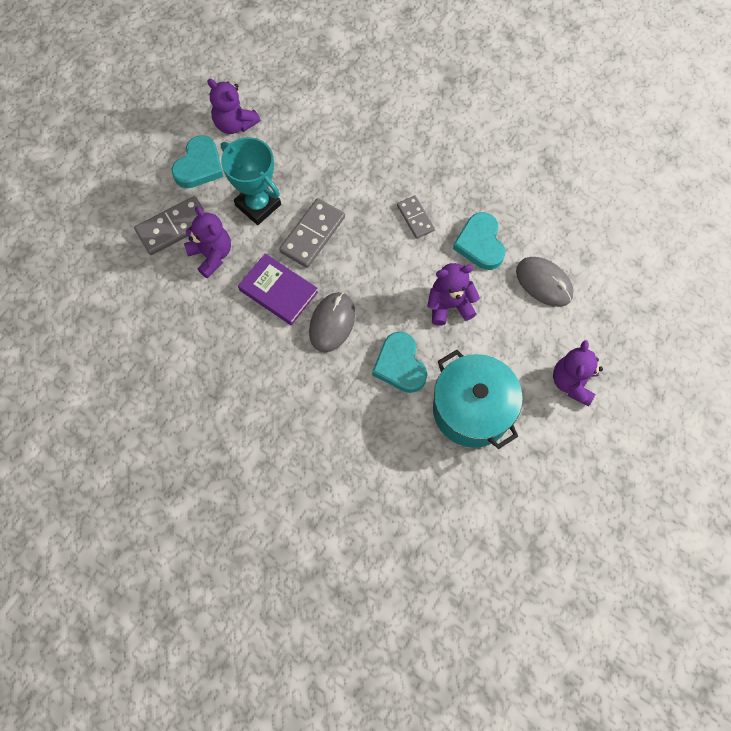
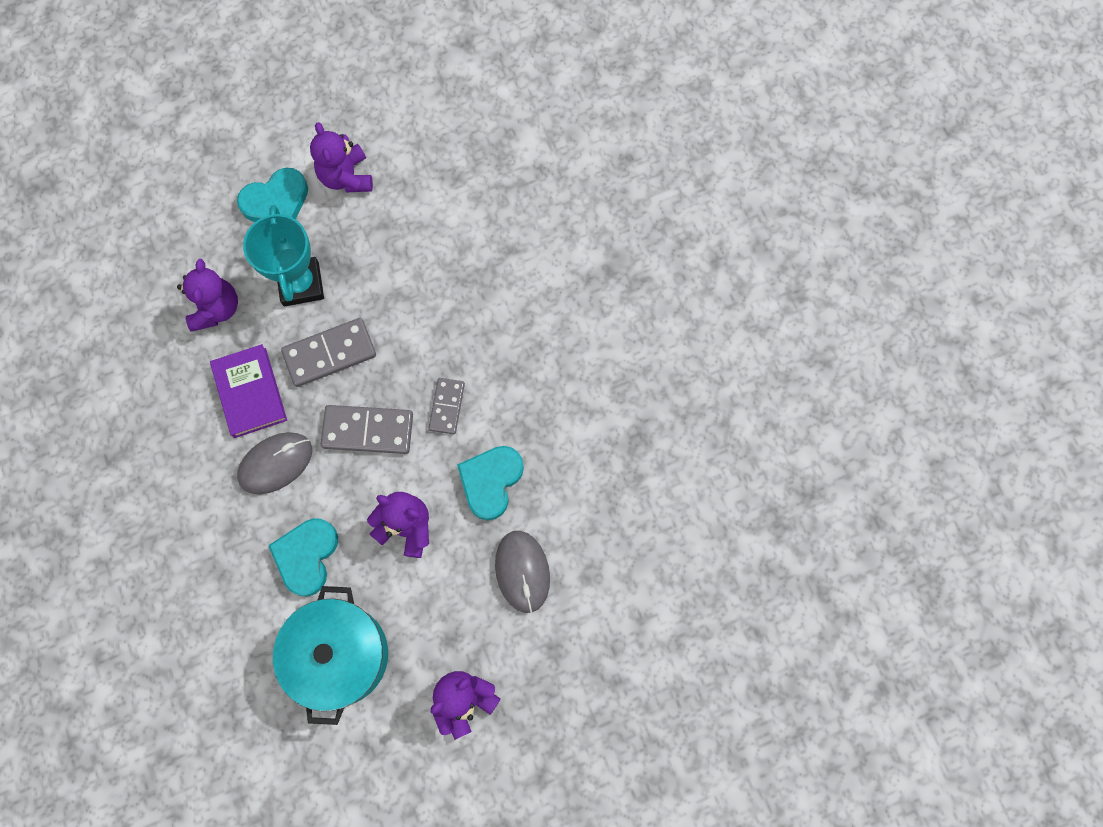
camera: 35 degrees right, 5 degrees up
grey domino [134,196,206,255] -> grey domino moved to [321,405,413,454]

